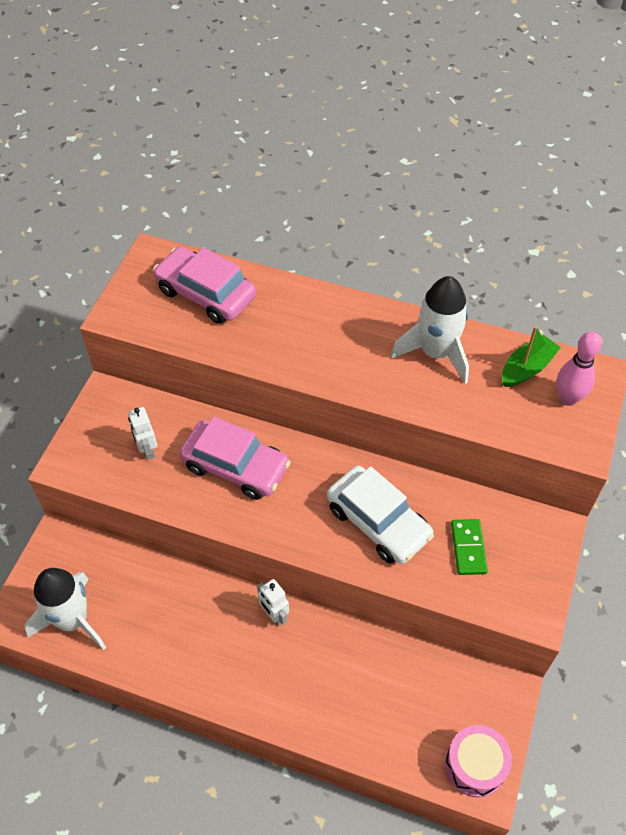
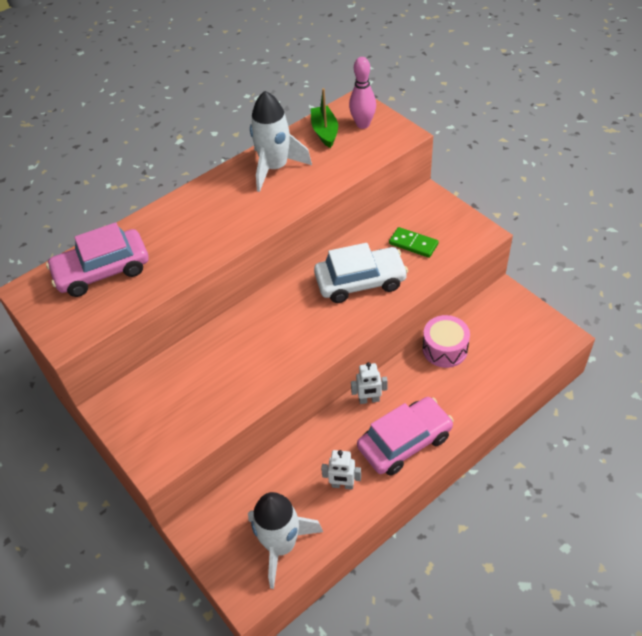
camera: 55 degrees left, 5 degrees down
white robot [128,407,157,460] -> white robot moved to [321,450,361,490]
pink car [180,417,291,500] -> pink car moved to [357,397,454,476]
pink drum [445,725,512,798] -> pink drum moved to [422,315,470,368]

